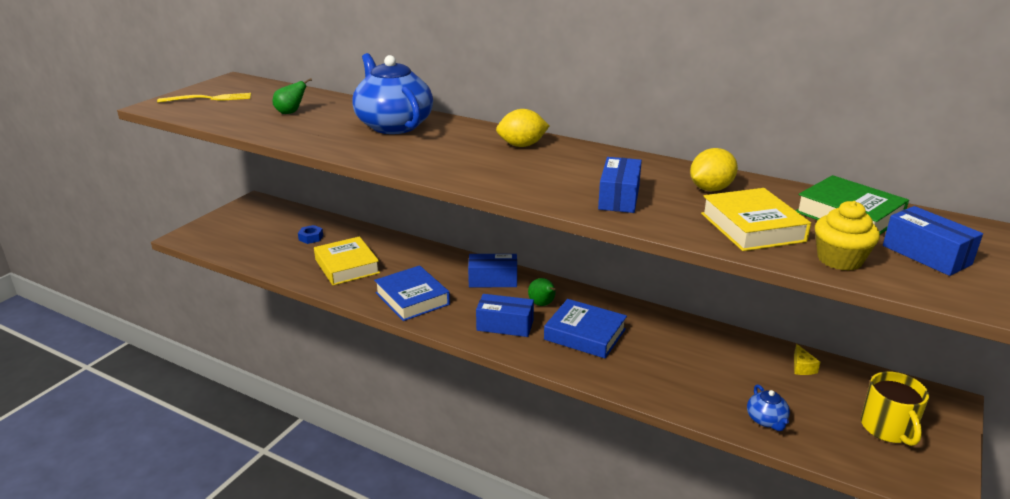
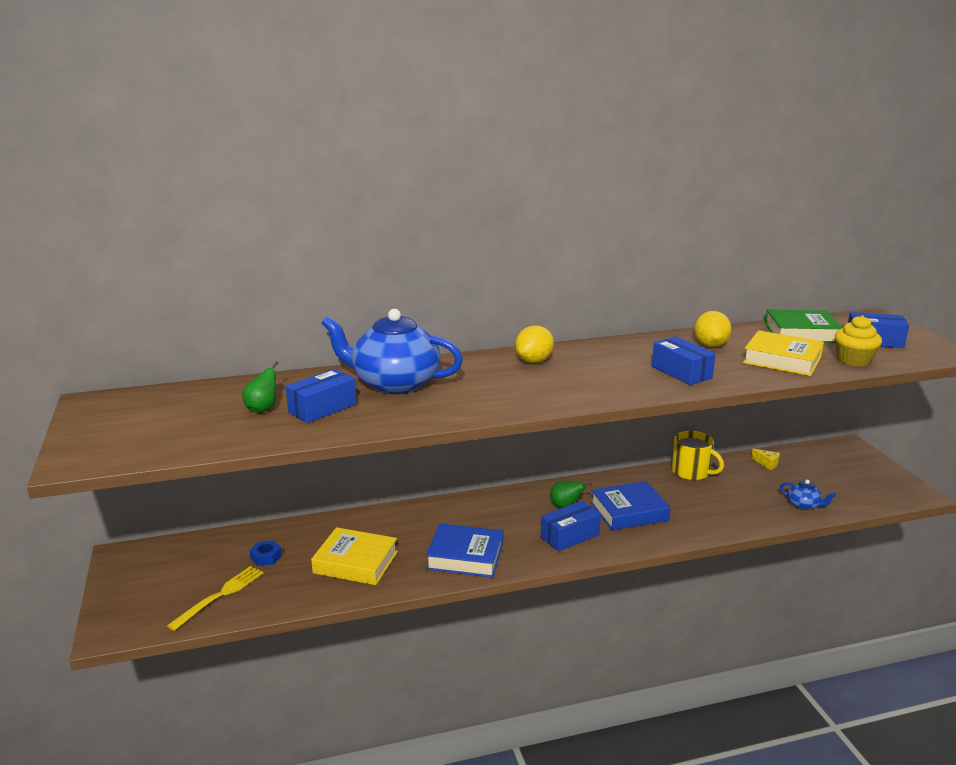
camera: 45 degrees left, 5 degrees down
yellow fork [157,93,251,103] -> yellow fork moved to [167,566,264,631]
blue box [468,254,517,287] -> blue box moved to [286,369,357,423]
yellow mug [861,371,929,446] -> yellow mug moved to [672,431,724,481]

